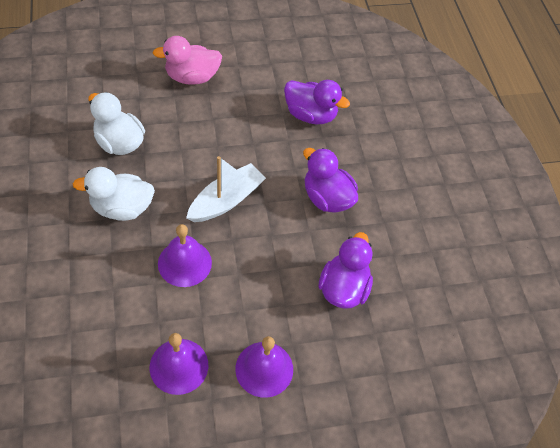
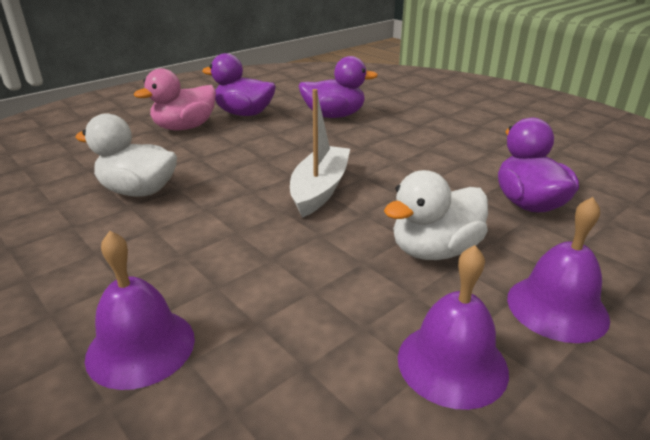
camera: 25 degrees left, 25 degrees down
white duck [73,167,155,221] -> white duck moved to [384,170,488,260]
purple bell [158,224,212,287] -> purple bell moved to [85,231,195,390]
purple duck [303,148,358,213] -> purple duck moved to [202,53,276,116]

